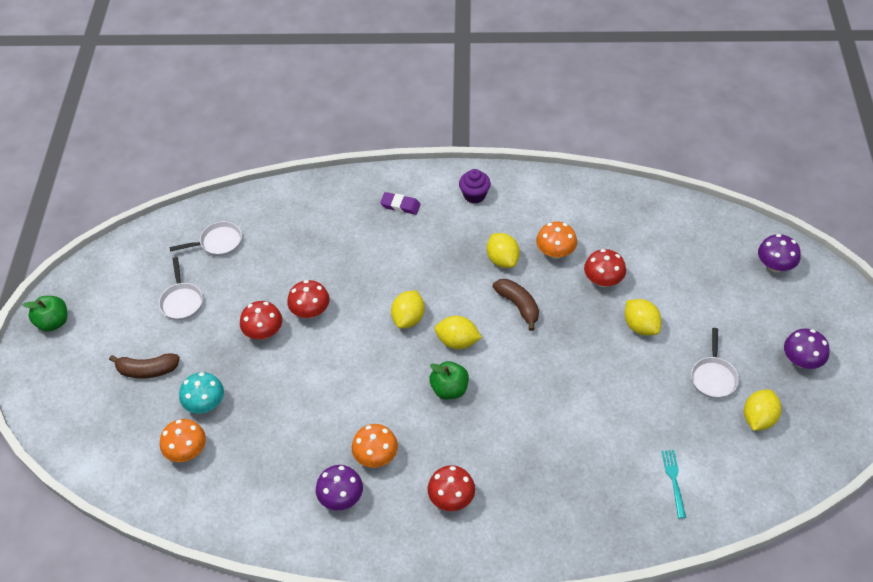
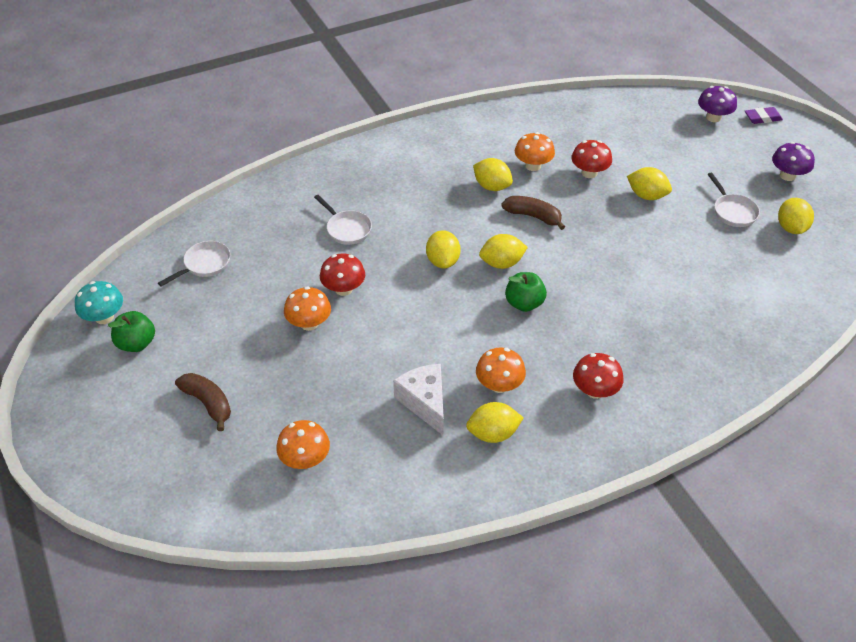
camera: 30 degrees left, 5 degrees down
green apple [23,296,67,332] -> green apple moved to [108,311,155,352]
brown banana [109,353,180,379] -> brown banana turned 105 degrees counterclockwise [175,373,231,431]
white pan [159,257,203,320] -> white pan moved to [314,195,372,245]
turquoise mushroom [179,372,224,414] -> turquoise mushroom moved to [75,281,123,324]
red mushroom [240,301,282,339] -> orange mushroom [284,286,331,331]
purple mushroom [316,465,363,510] -> yellow lemon [466,402,524,443]
purple eraser [380,192,421,215] -> purple eraser moved to [745,107,783,124]
purple cupcake [459,169,491,203] -> none
turquoise fork [661,450,686,519] -> none
none -> white cheese [393,364,444,435]

